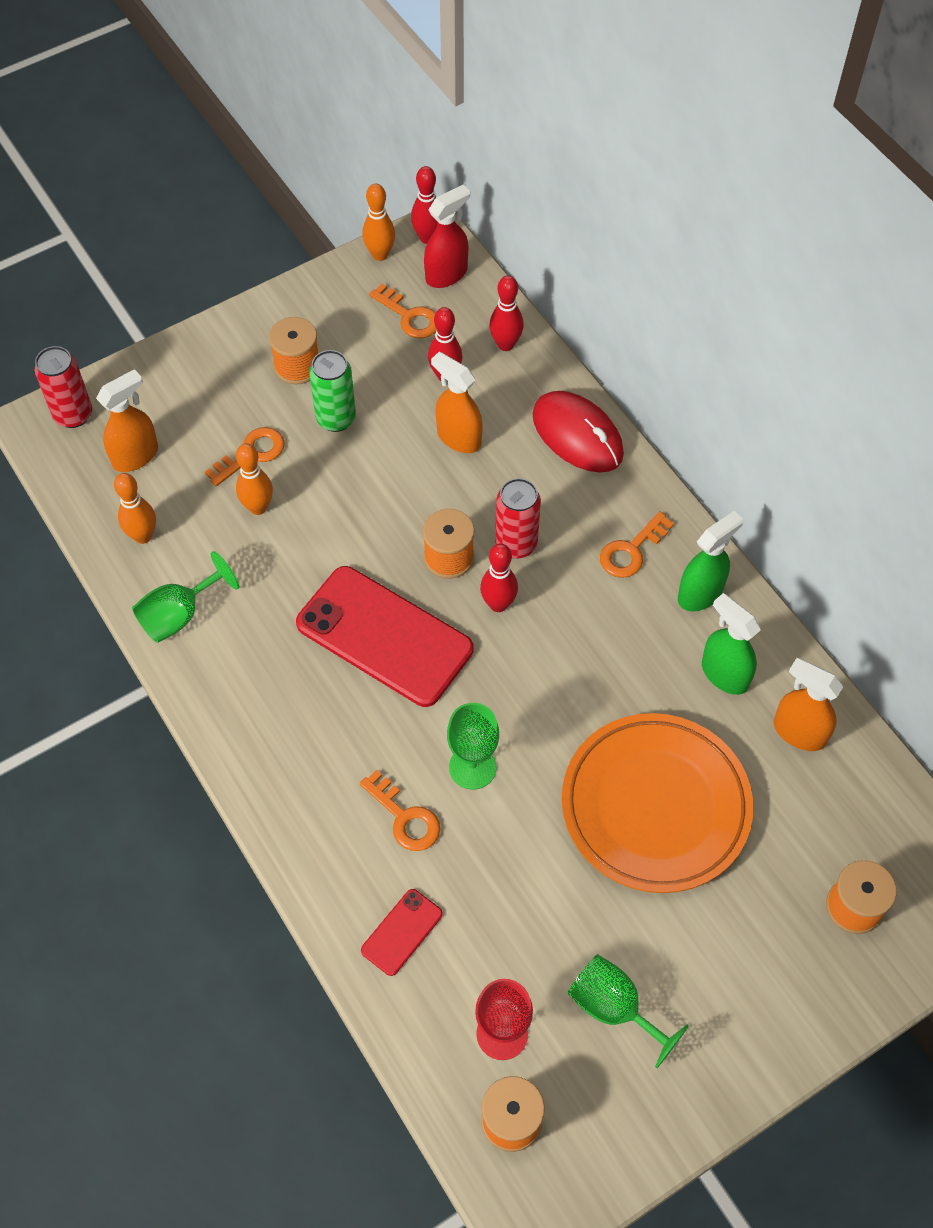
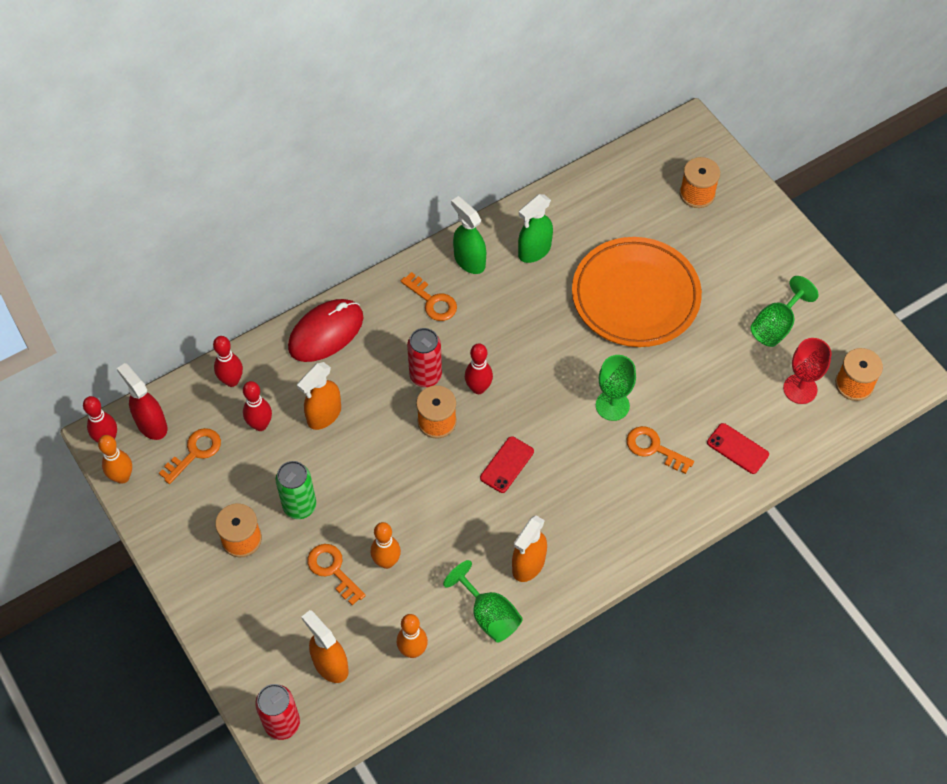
camera: 90 degrees left, 0 degrees up
red phone [296,566,473,707] -> red phone [480,436,534,493], size x0.45
orange key [360,770,440,851] -> orange key turned 105 degrees counterclockwise [627,426,694,474]
orange spray bottle [774,658,843,751] -> orange spray bottle moved to [512,516,547,582]

